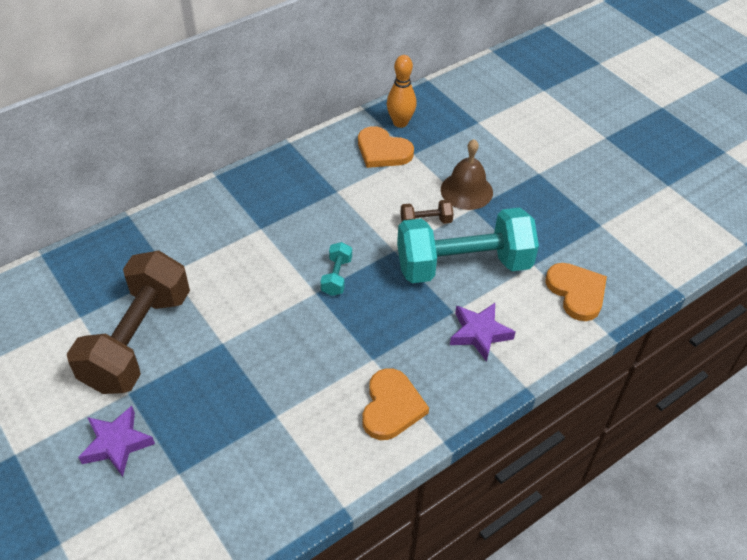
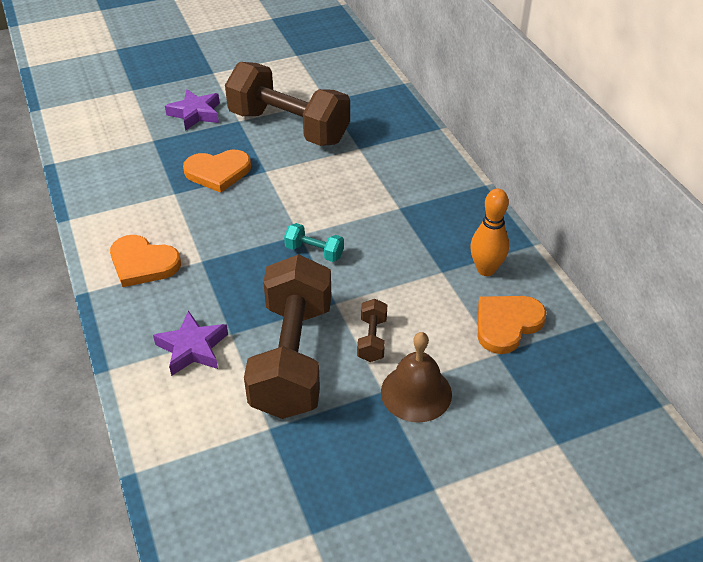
camera: 105 degrees right, 5 degrees down
orange bowling pin [387,55,417,128] -> orange bowling pin moved to [470,189,509,276]
turquoise dumbbell [397,208,539,283] -> brown dumbbell [244,254,331,419]
orange heart [545,263,607,321] -> orange heart moved to [183,150,251,193]

